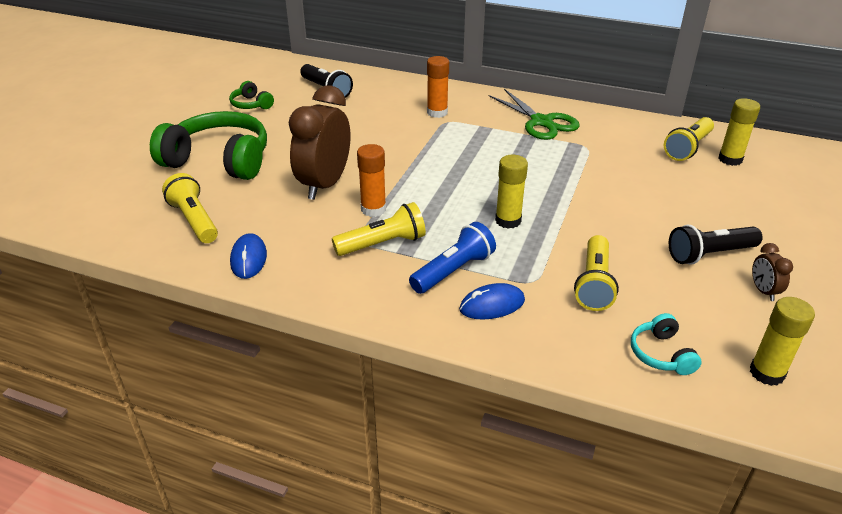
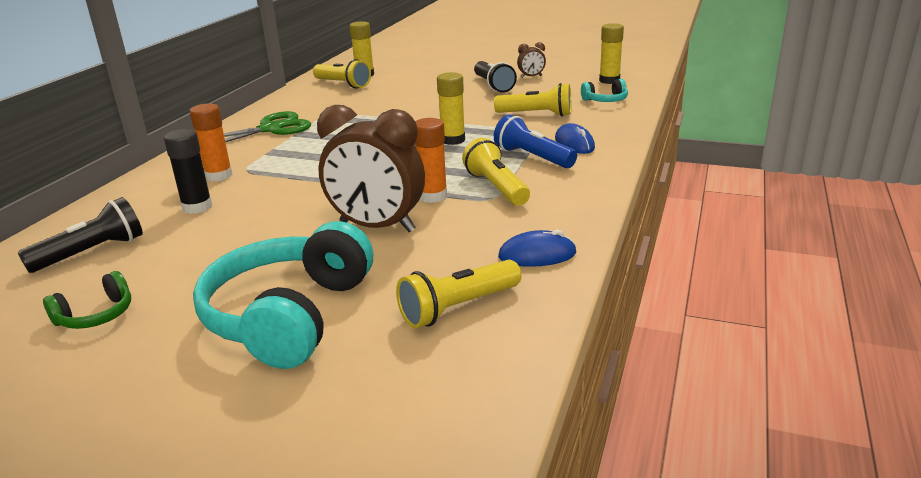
camera: 90 degrees left, 10 degrees down
green headphones [150,111,267,180] -> turquoise headphones [193,221,373,369]
none -> black glue stick [164,129,212,214]

